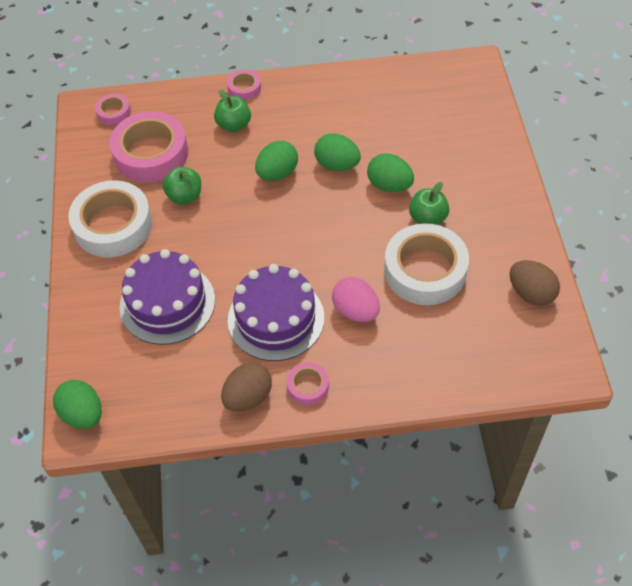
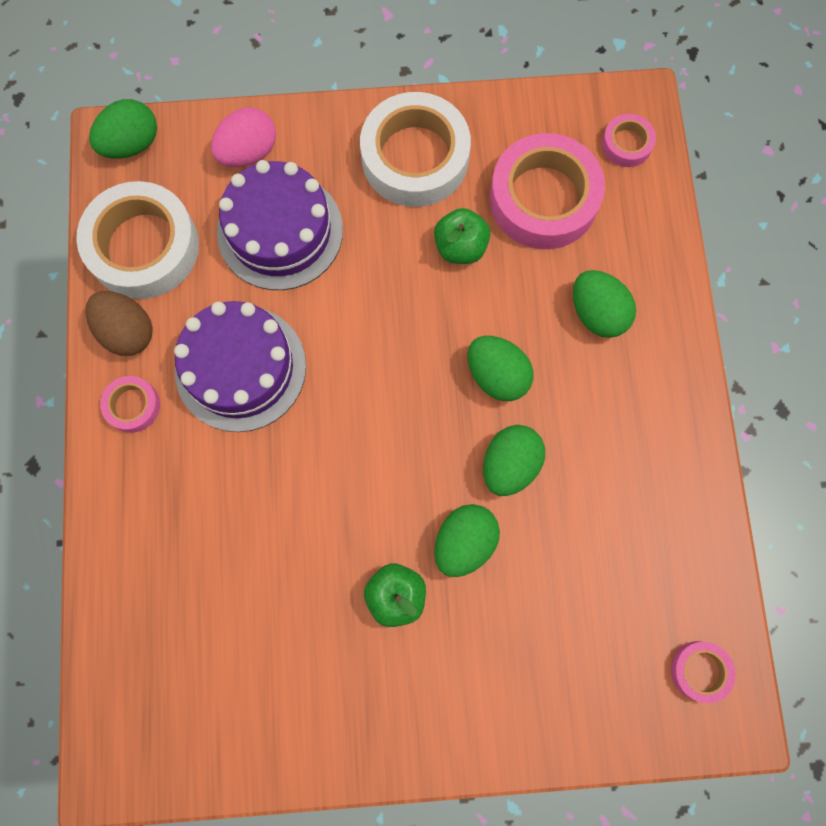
camera: 90 degrees right, 20 degrees up
green apple [214,90,251,132] -> green egg [573,270,636,338]
pink tape [227,70,261,101] -> pink tape moved to [671,641,735,704]
pink egg [332,277,380,322] -> pink egg moved to [211,107,276,167]
white tape [384,223,469,305] -> white tape moved to [76,181,199,299]
brown egg [510,260,560,306] -> none

